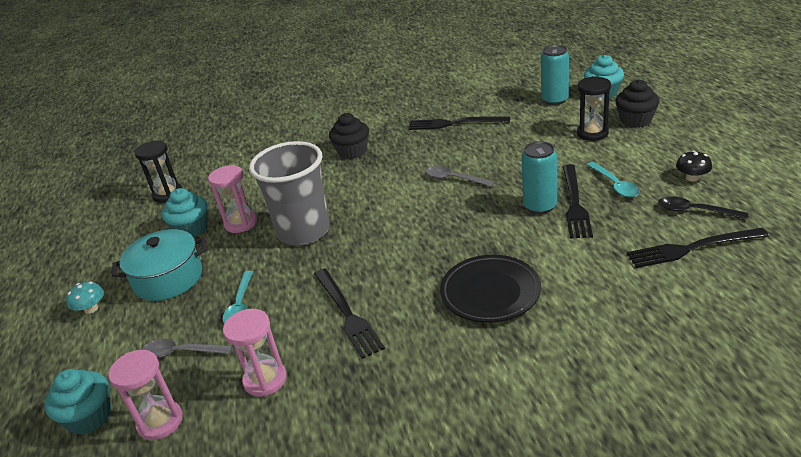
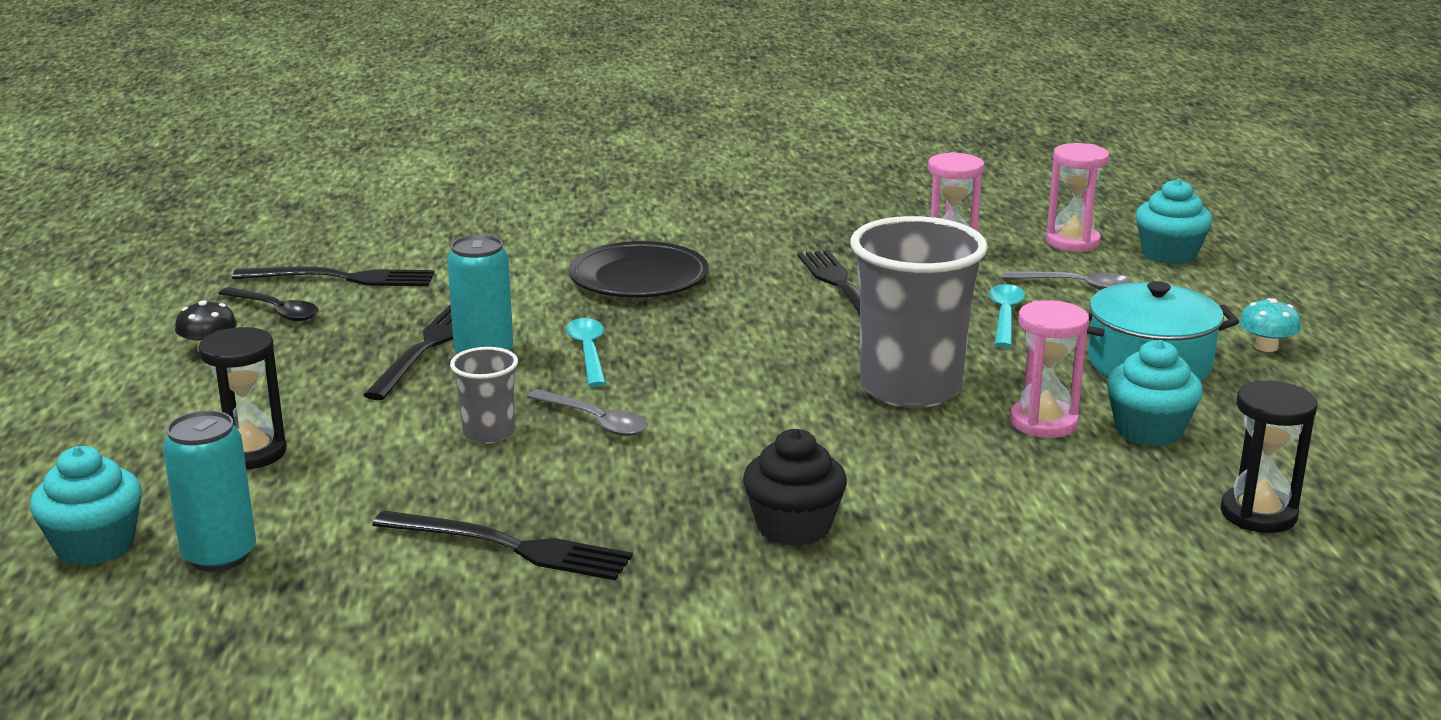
camera: 175 degrees left, 10 degrees down
turquoise spoon [587,162,639,198] -> turquoise spoon moved to [566,318,606,387]
black cupcake [615,79,660,128] -> none
none -> grey cup [450,347,518,444]

